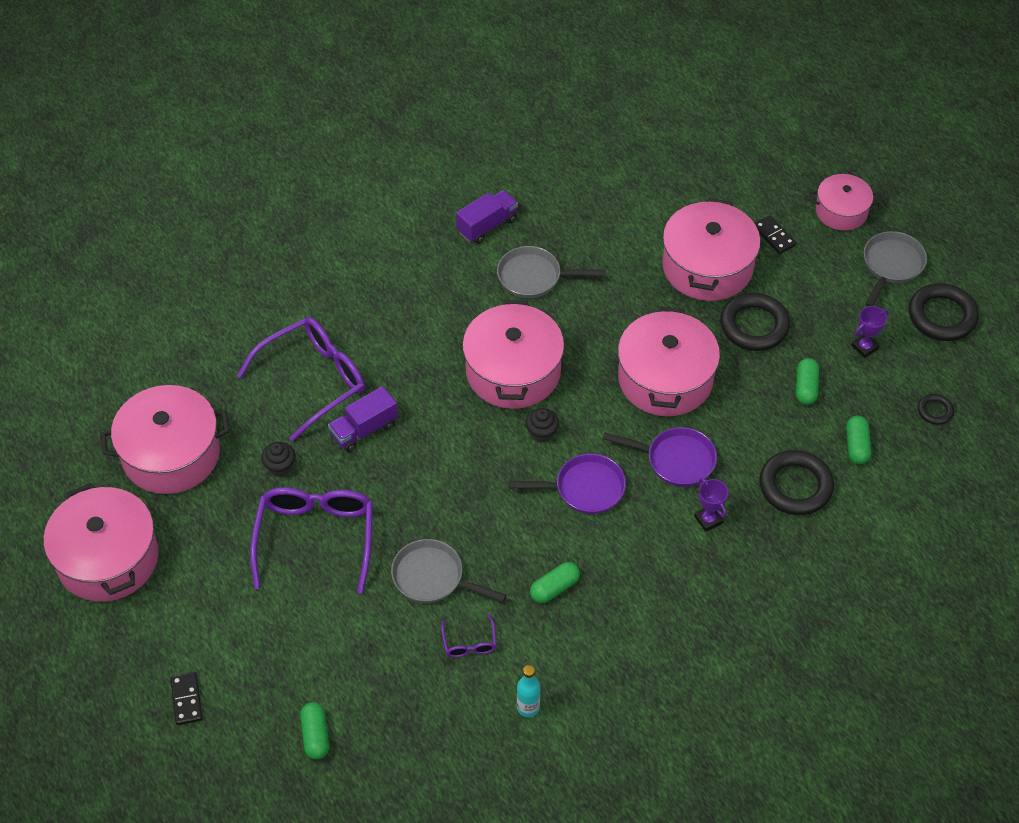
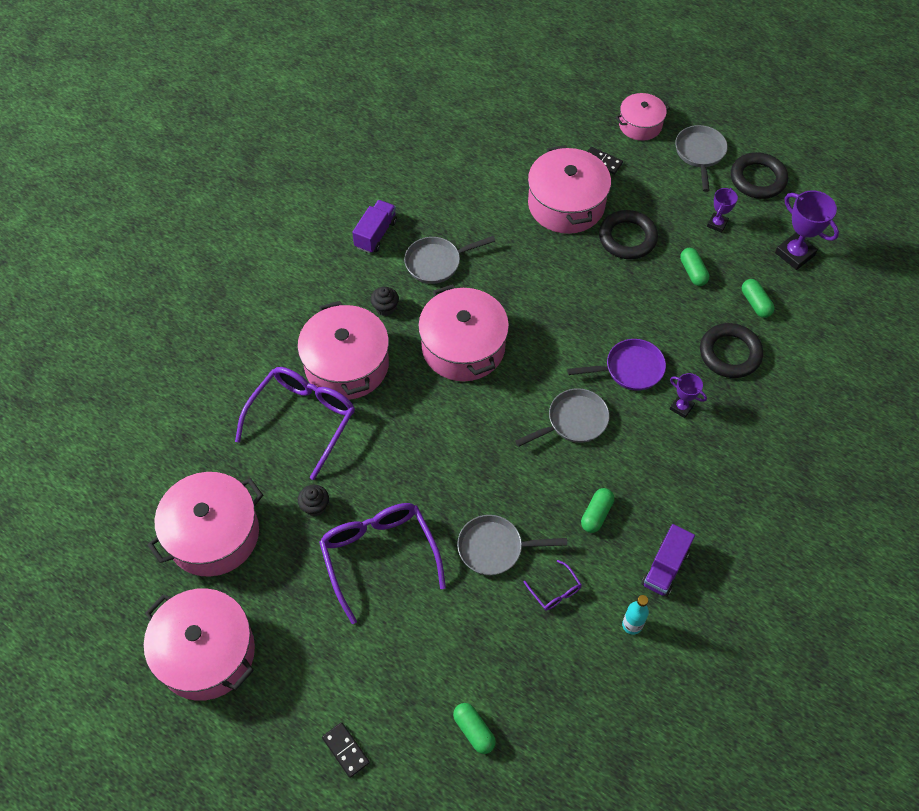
camera: 25 degrees left, 5 degrees up
purple truck [328,386,398,452] -> purple truck moved to [642,524,695,597]
purple pan [509,453,626,514] -> grey pan [515,388,610,447]
black cupcake [526,408,559,443] -> black cupcake moved to [371,287,399,316]
pink pot [618,307,720,416] -> pink pot moved to [297,301,389,400]
black ring [918,394,954,425] -> purple trophy [775,190,839,270]

